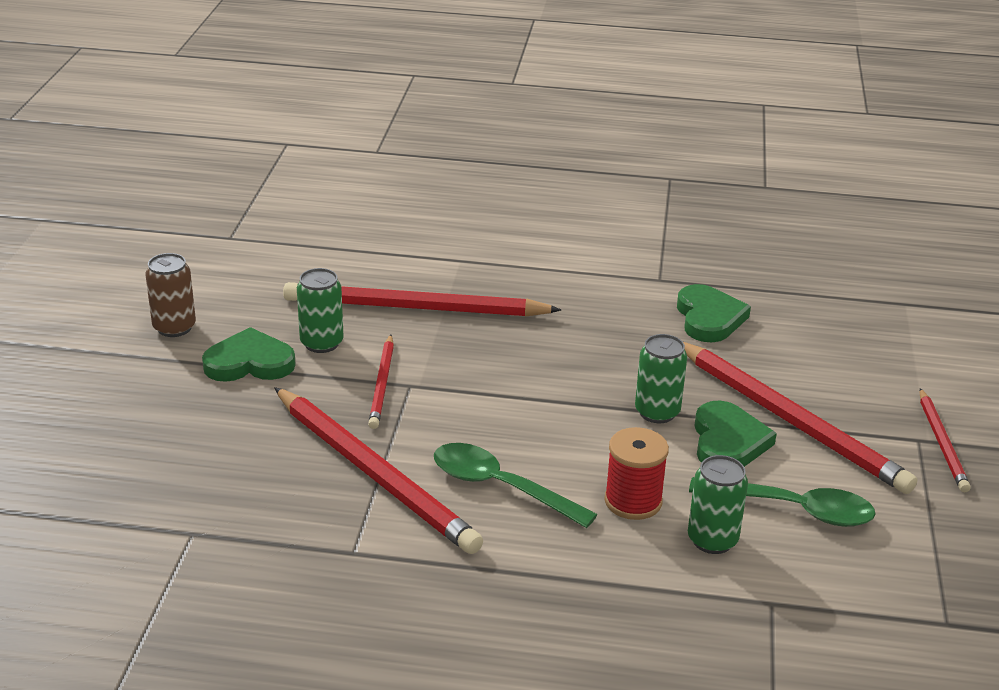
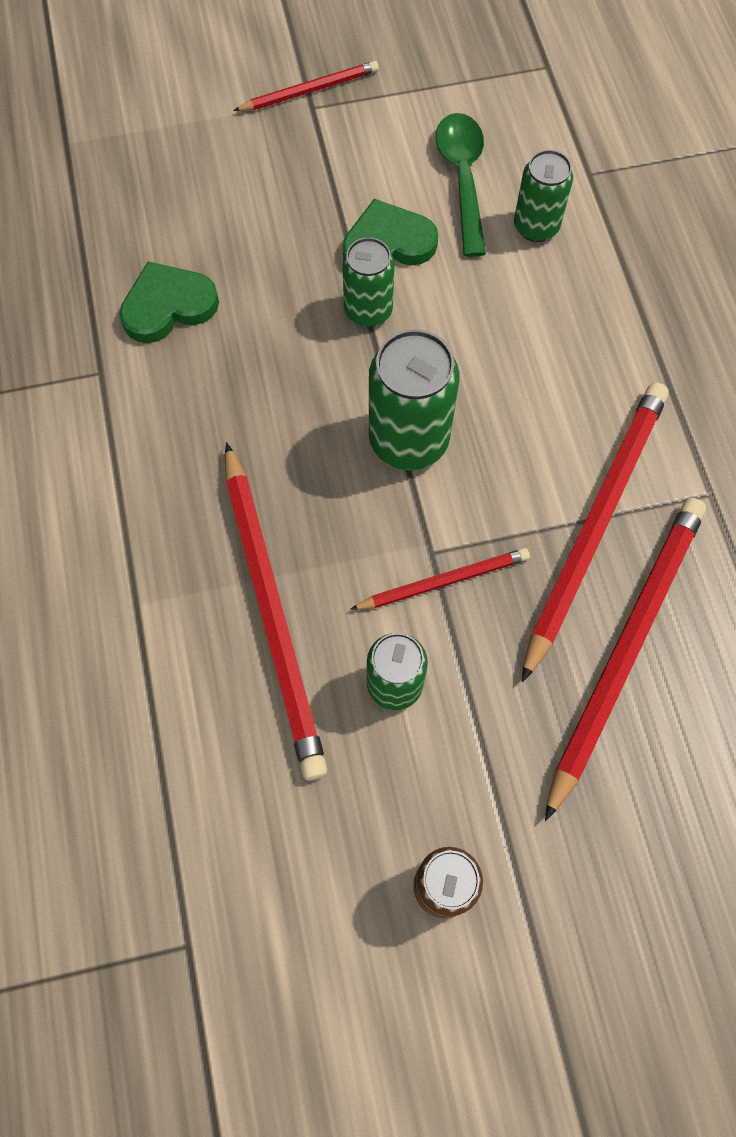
camera: 110 degrees left, 35 degrees up
green heart [202,327,296,382] -> none
green spoon [434,443,598,528] -> none
red spool [604,427,669,520] -> none
red pencil [683,342,917,494] -> red pencil moved to [545,498,706,821]
none -> green can [369,329,459,470]

